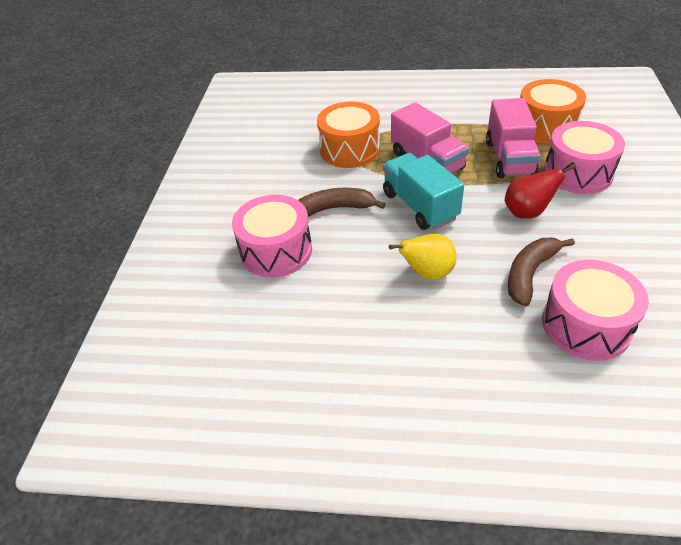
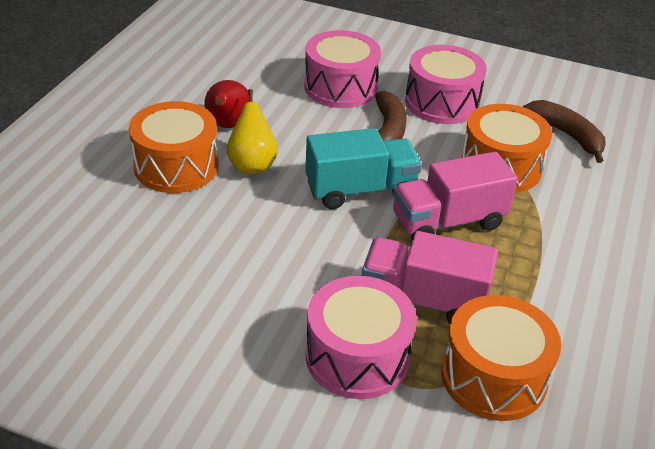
camera: 100 degrees right, 5 degrees down
red pear [505,164,576,219] -> red pear moved to [204,80,250,128]
brown banana [508,238,575,307] -> brown banana moved to [523,100,606,163]
pink drum [542,260,649,361] -> pink drum moved to [405,45,487,124]
none -> orange drum [129,101,218,193]

